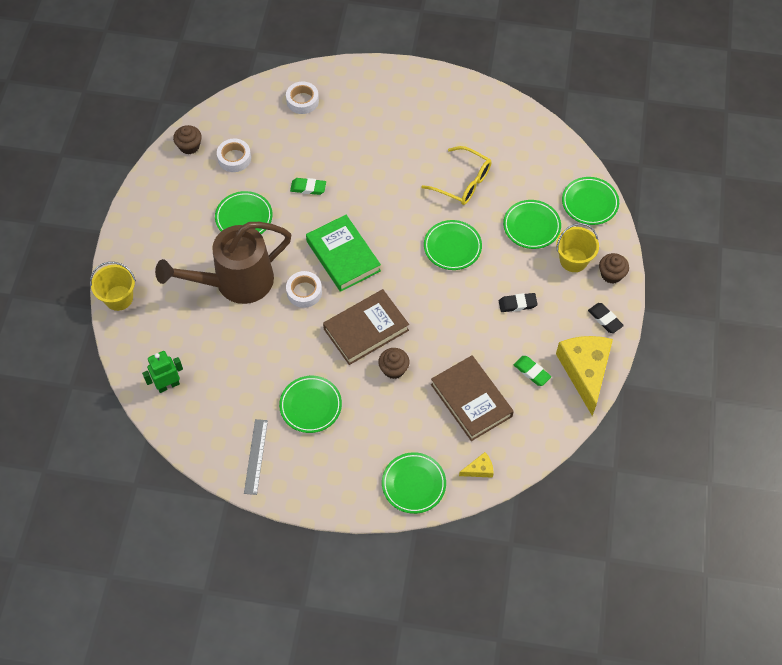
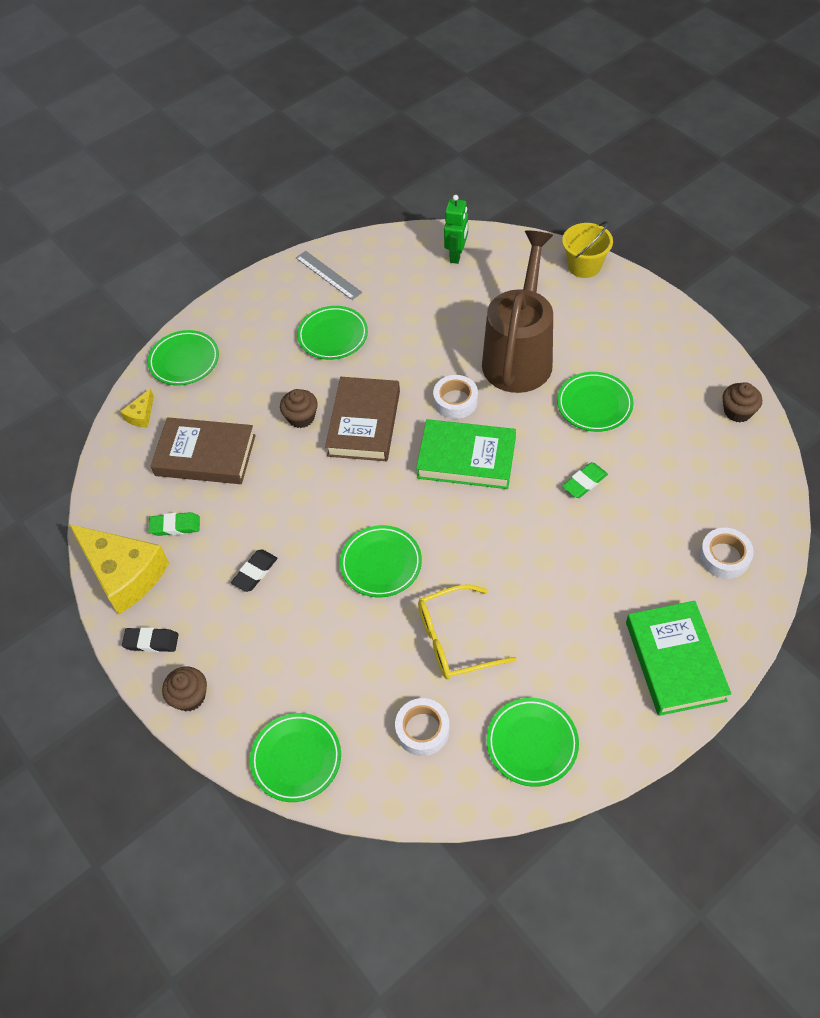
camera: 135 degrees right, 5 degrees down
white tape [217,139,251,172] -> white tape moved to [395,698,450,756]
green plate [503,200,561,249] -> green plate moved to [487,698,579,787]
yellow bucket [556,223,599,272] -> none
none -> green book [626,601,731,716]

